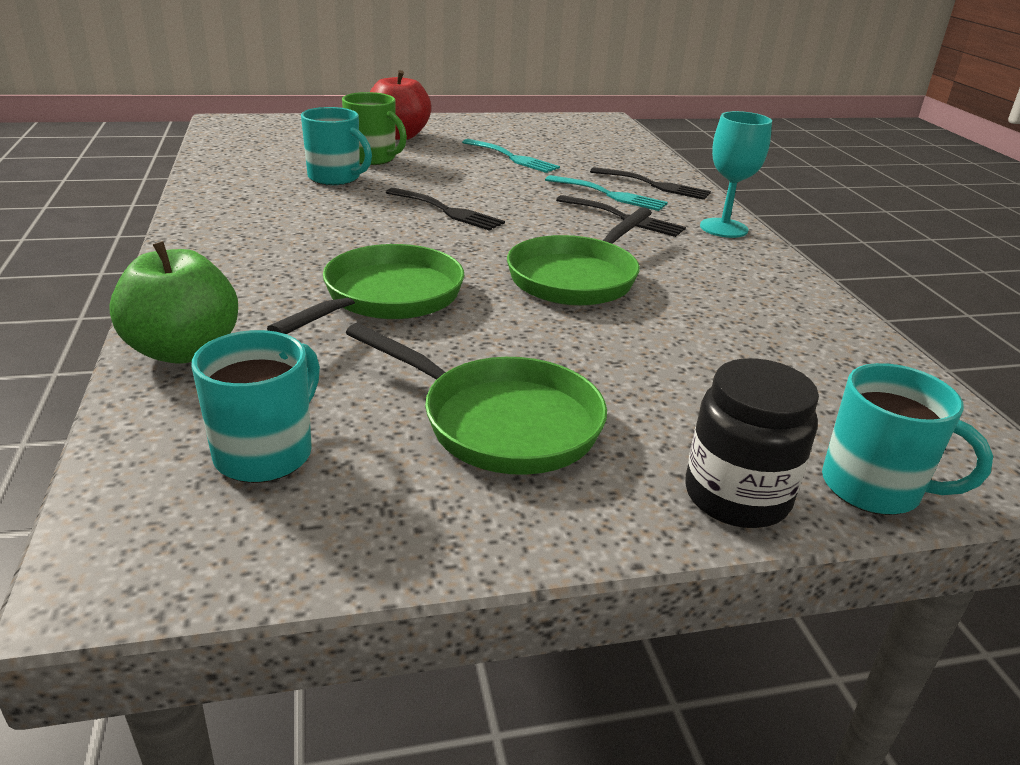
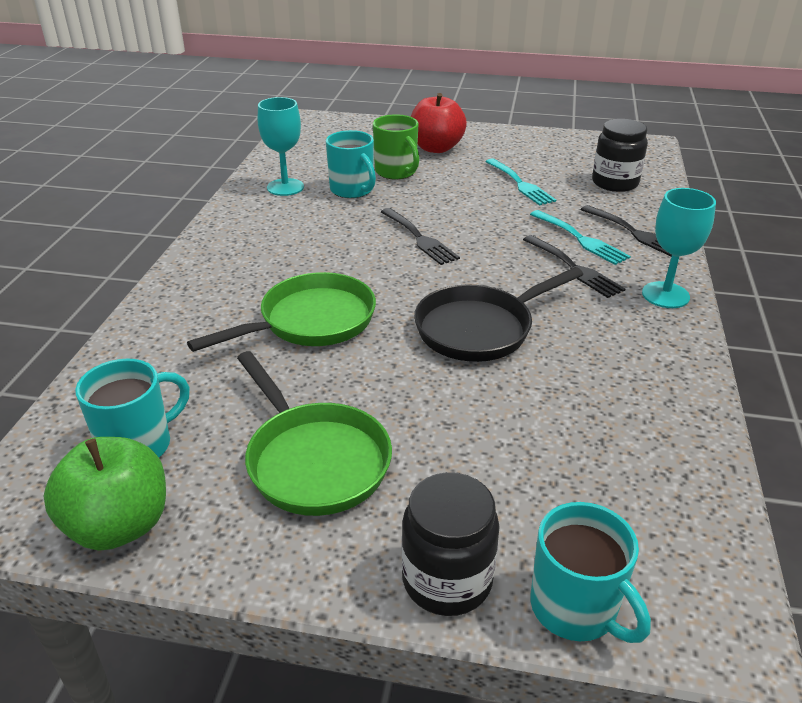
camera: 25 degrees right, 5 degrees up
green apple [109,241,238,364] -> green apple moved to [44,437,166,551]
green pan [507,207,652,306] -> black pan [414,267,583,362]
none -> turquoise goblet [258,97,304,196]
none -> black jar [592,119,648,192]

